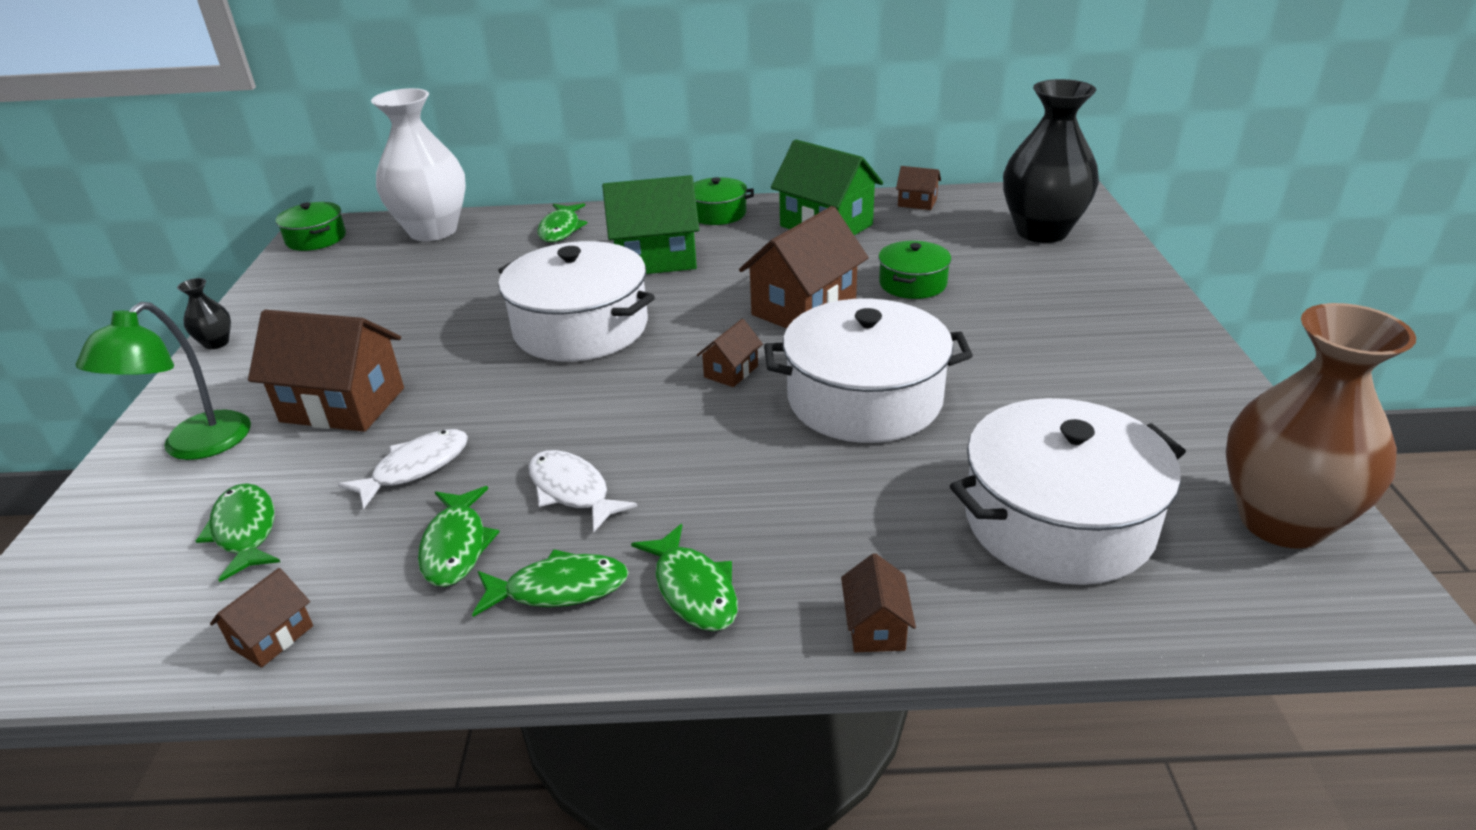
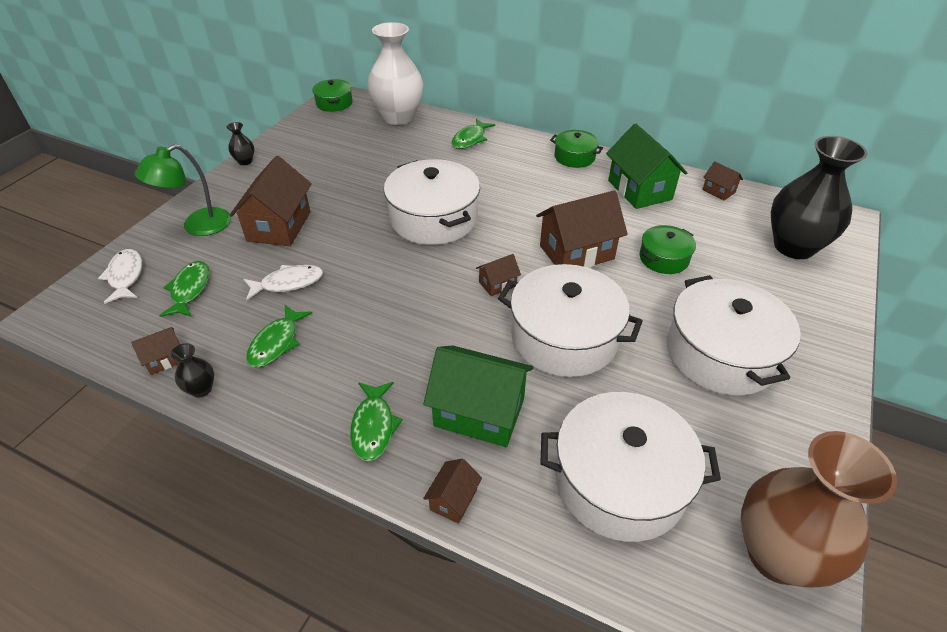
camera: 25 degrees right, 10 degrees up
brown house [248,310,404,432] -> brown house turned 60 degrees clockwise [229,156,312,246]
green fish [472,549,629,617] -> none
white fish [528,450,637,532] -> white fish moved to [98,249,142,304]
green house [602,175,699,274] -> green house moved to [423,345,533,447]
none -> black vase [170,343,214,397]
none -> white pot [667,275,801,396]

